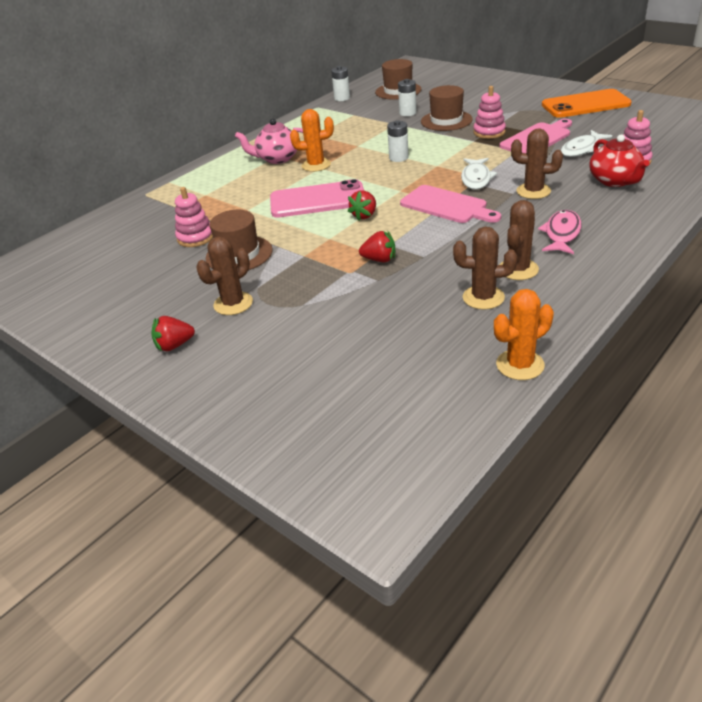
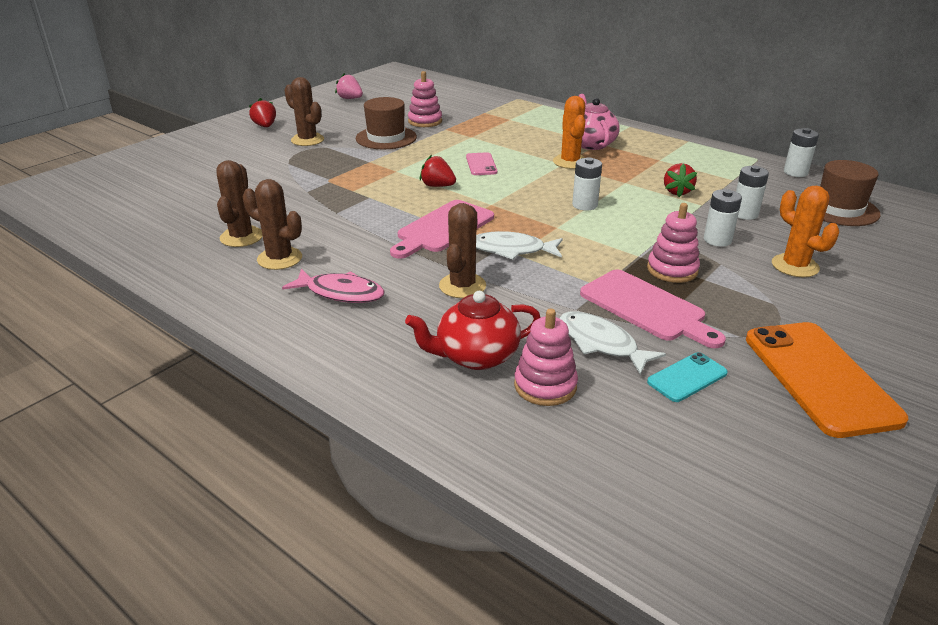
camera: 85 degrees right, 5 degrees down
pink phone [270,179,364,218] -> pink phone [466,152,497,175], size x0.48
red strawberry [359,231,395,262] -> red strawberry moved to [664,163,697,197]
brown hat [421,85,473,131] -> white battery [704,189,742,247]
orange cactus [494,289,554,380] -> orange cactus moved to [772,186,839,277]
none -> pink strawberry [335,73,363,99]
none -> turquoise phone [647,352,728,402]

